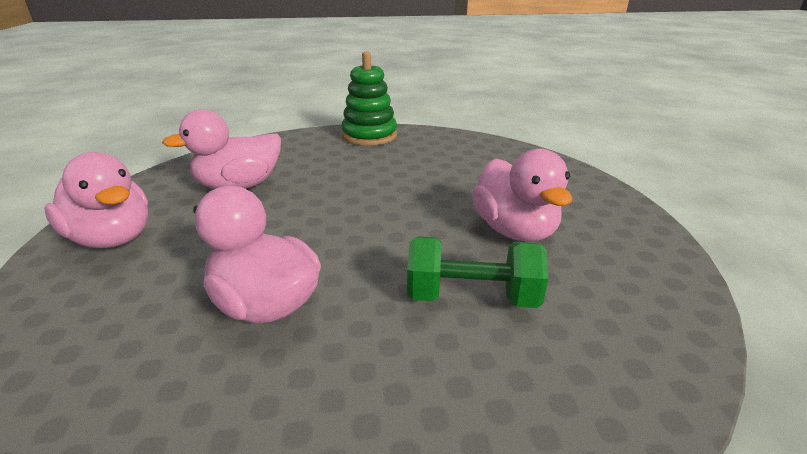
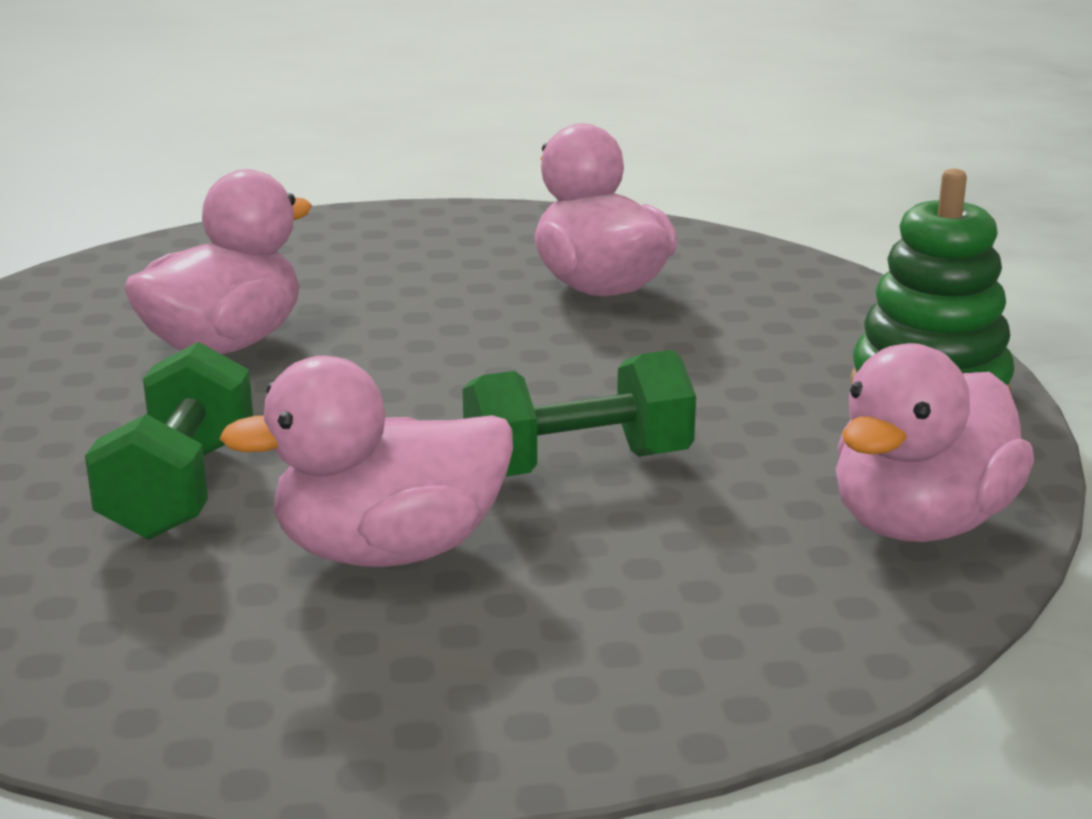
camera: 90 degrees right, 5 degrees down
pink duck [44,152,148,248] -> pink duck moved to [836,343,1034,542]
none -> green dumbbell [463,350,696,477]

